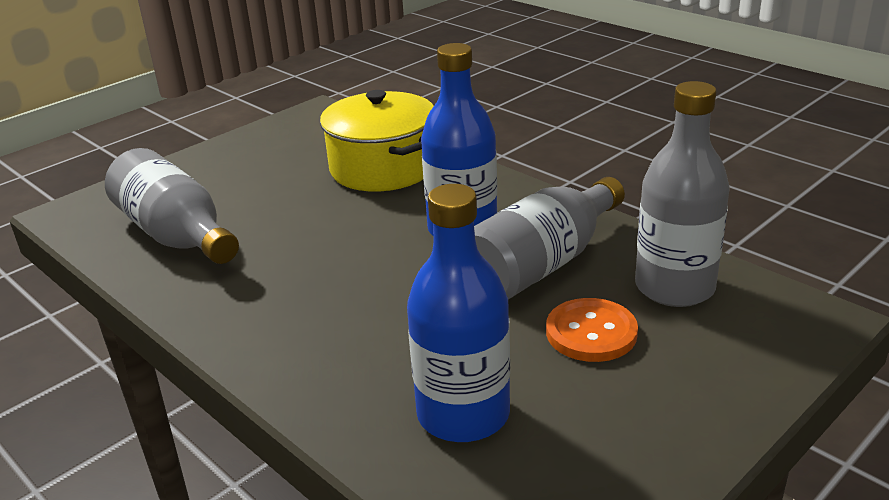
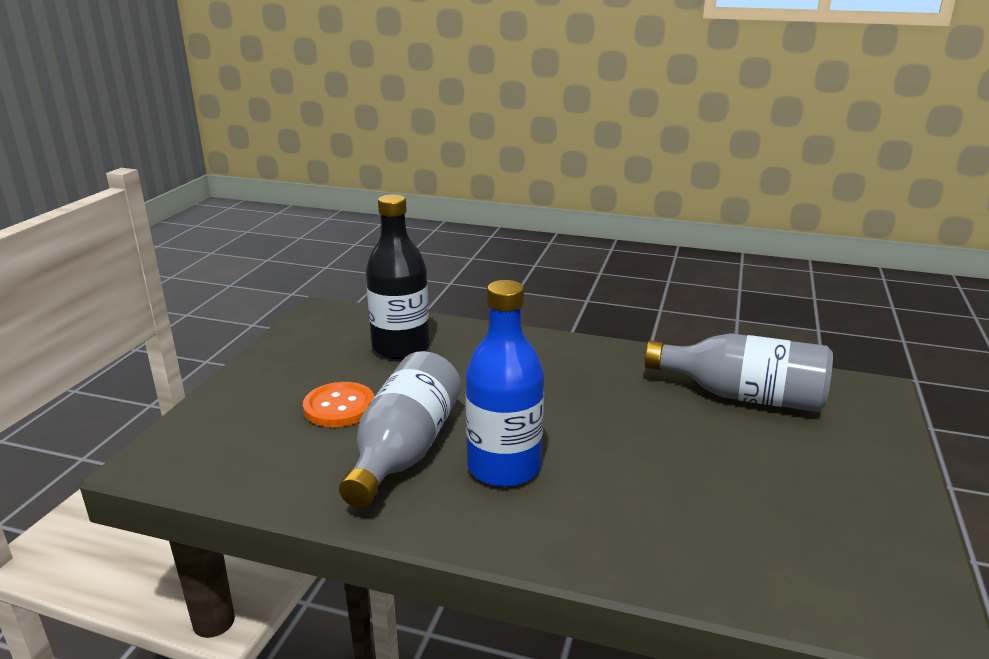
camera: 150 degrees right, 5 degrees down
yellow pot [320,90,434,191] -> none
blue bottle [407,184,510,442] -> black bottle [366,194,430,359]
grey bottle [635,81,730,307] -> none

